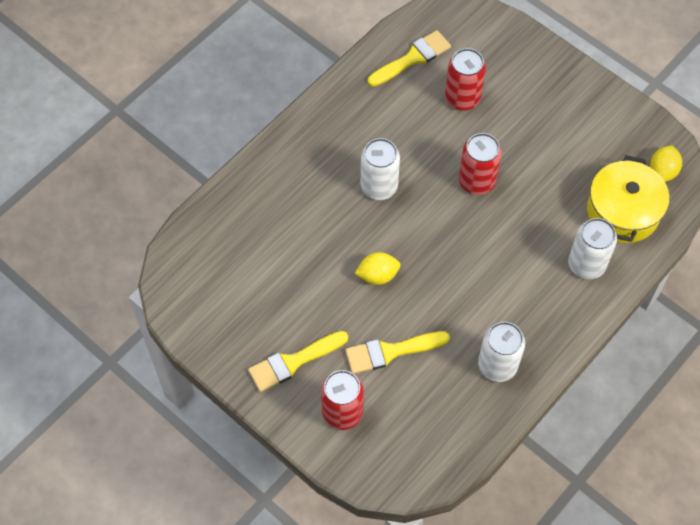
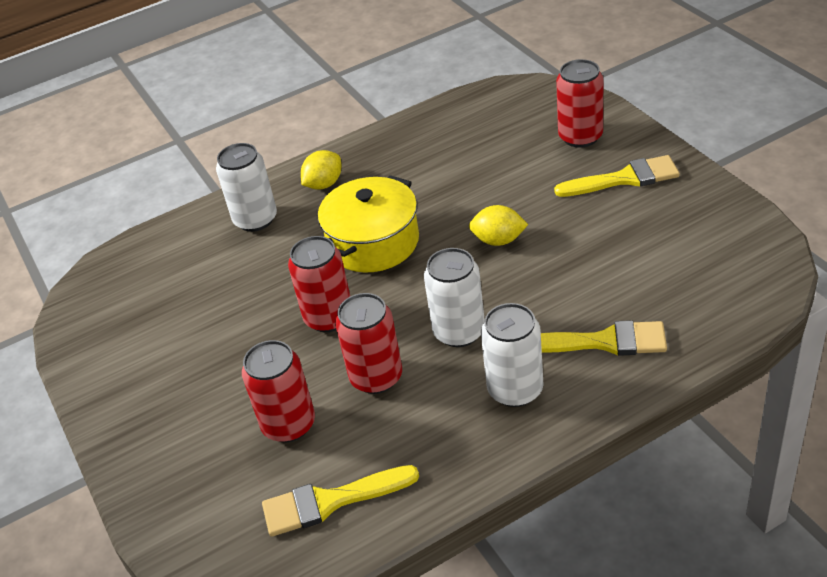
camera: 155 degrees left, 20 degrees down
yellow brush [345,331,450,374] -> yellow brush moved to [541,320,667,356]
white can [478,322,525,382] -> white can moved to [481,303,544,407]
yellow pot [587,155,669,243] -> yellow pot moved to [318,175,419,273]
yellow lemon [650,145,682,182] -> yellow lemon moved to [301,150,341,190]
none -> red can [335,293,402,394]

